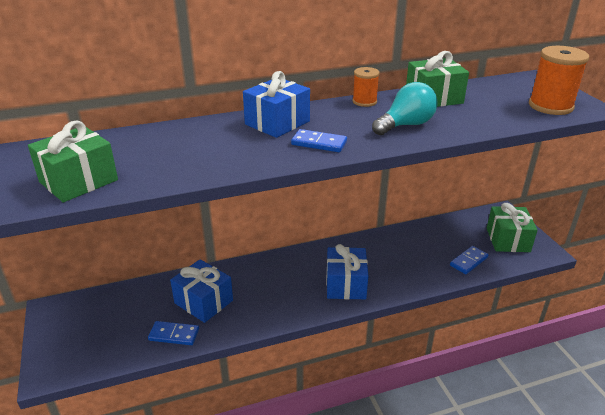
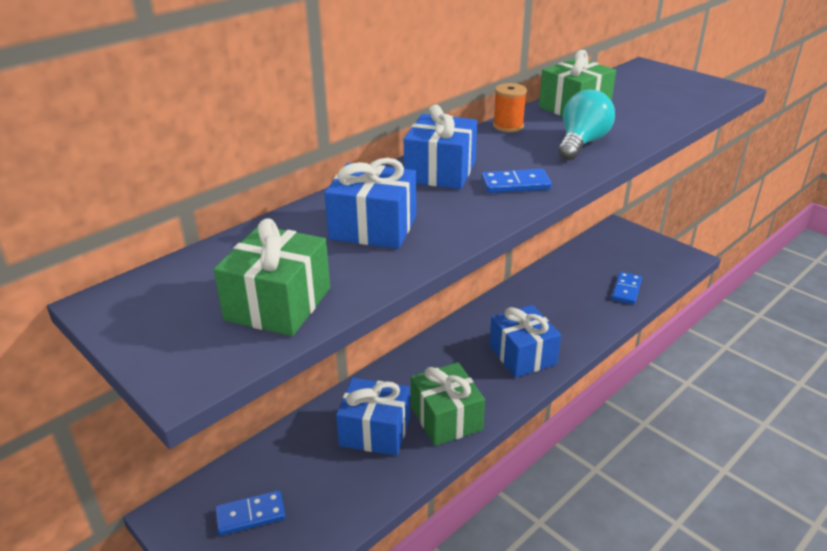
camera: 25 degrees left, 0 degrees up
blue domino [148,321,199,345] -> blue domino moved to [215,490,286,536]
green gift [487,203,538,252] -> green gift moved to [411,362,485,446]
orange spool [529,46,589,115] -> none
none -> blue gift [325,158,416,249]

